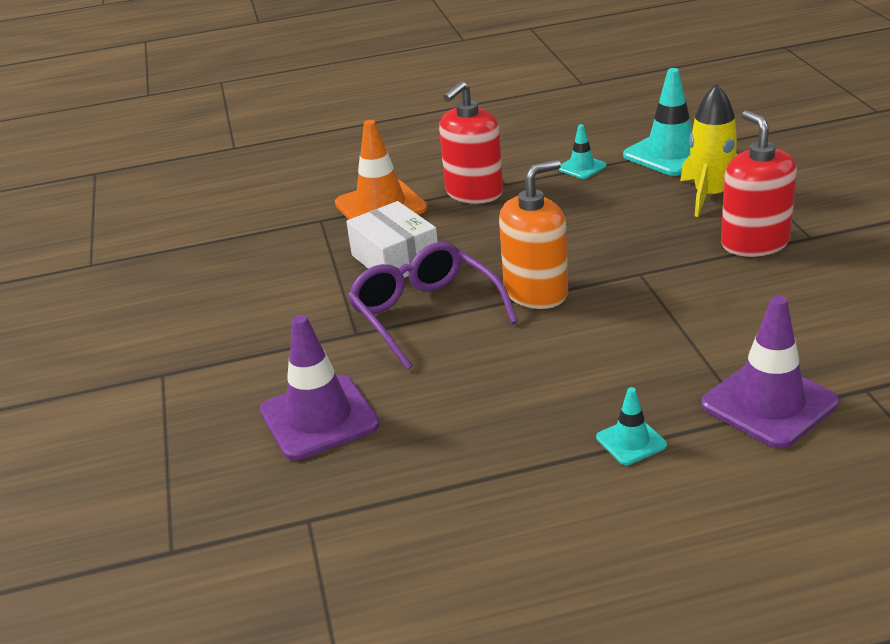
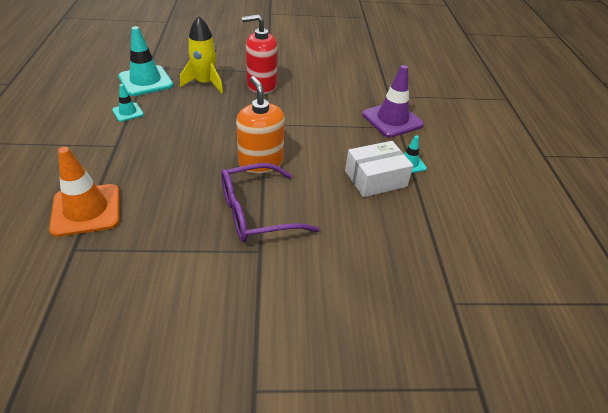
camera: 85 degrees left, 10 degrees up
purple traffic cone [260,315,380,460] -> none
white box [346,201,438,278] -> white box moved to [345,141,413,197]
red soap dispenser [439,81,503,204] -> none

